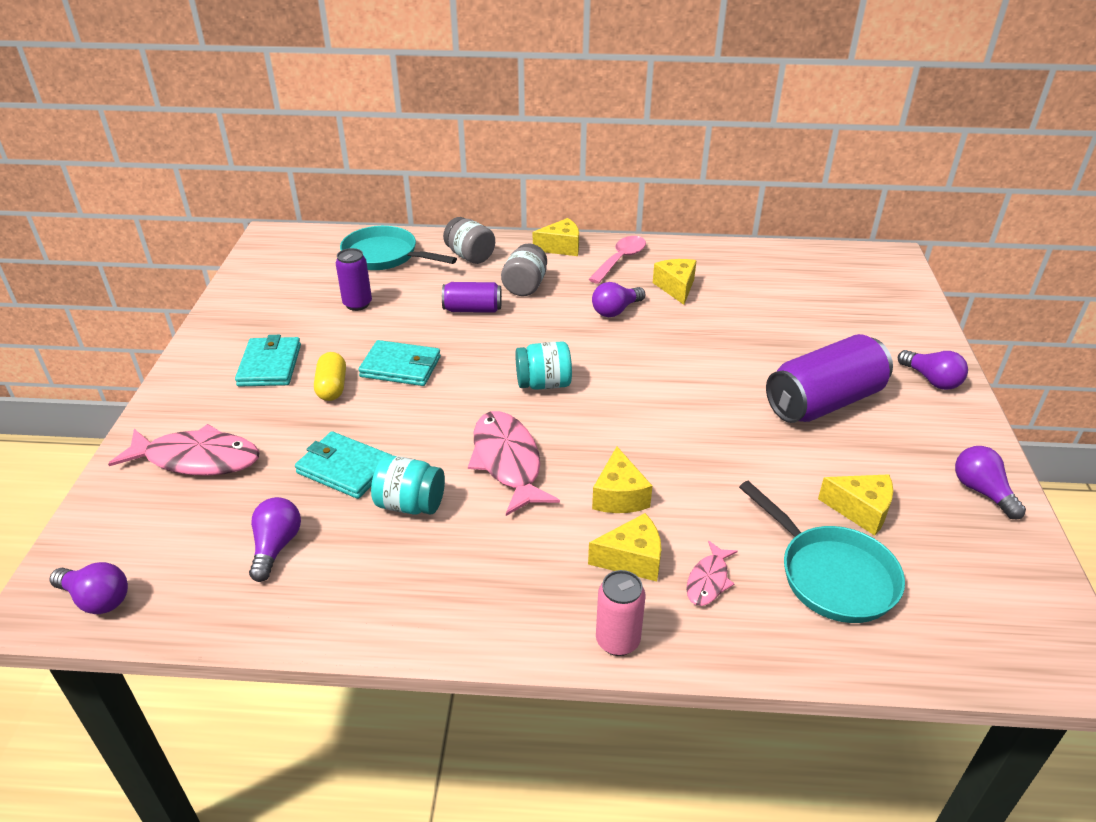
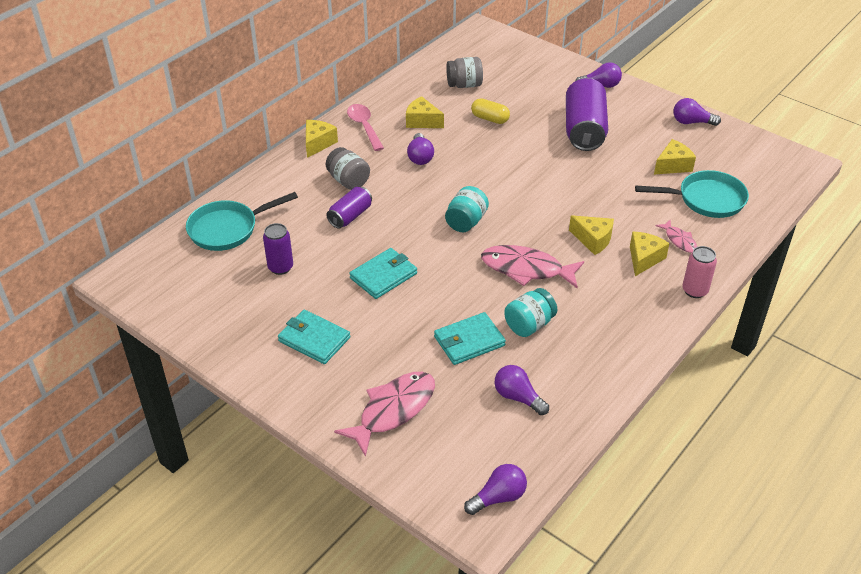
camera: 55 degrees left, 5 degrees up
yellow capsule [314,352,346,401] -> yellow capsule moved to [471,98,510,124]
grey jar [443,217,495,264] -> grey jar moved to [446,57,483,88]

